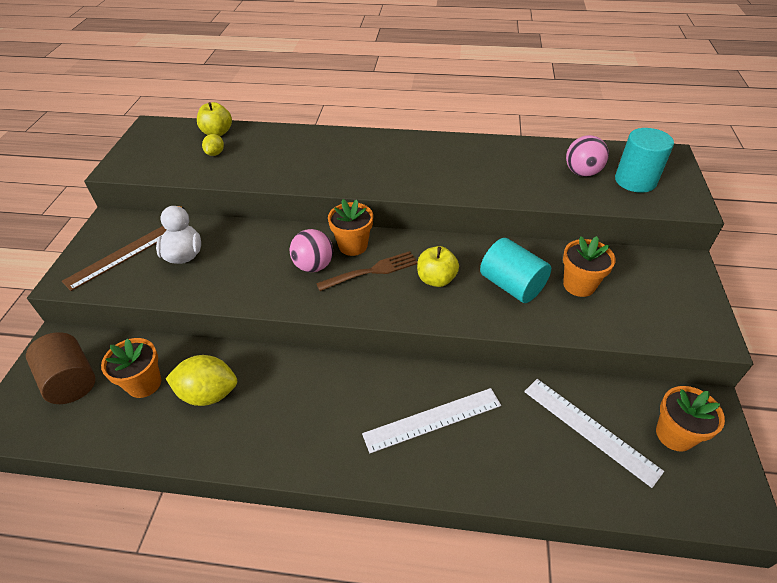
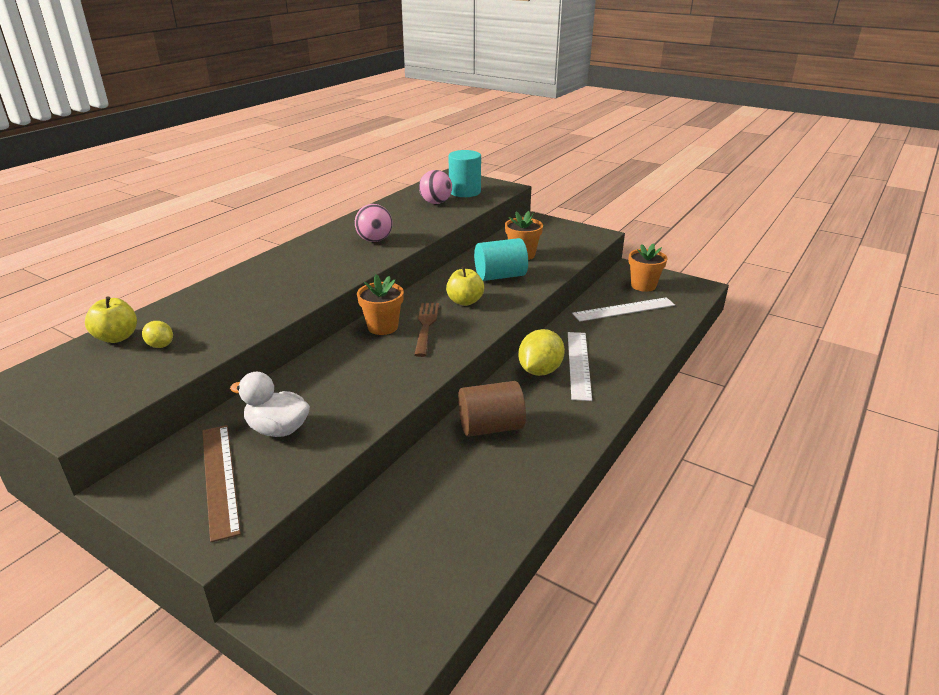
camera: 65 degrees left, 15 degrees down
brown cylinder [26,332,96,404] -> brown cylinder moved to [458,381,526,437]
orange flower pot [101,338,161,398] -> none
yellow lemon [165,355,237,406] -> yellow lemon moved to [518,329,565,376]
pink ball [290,229,333,272] -> pink ball moved to [355,204,392,242]

